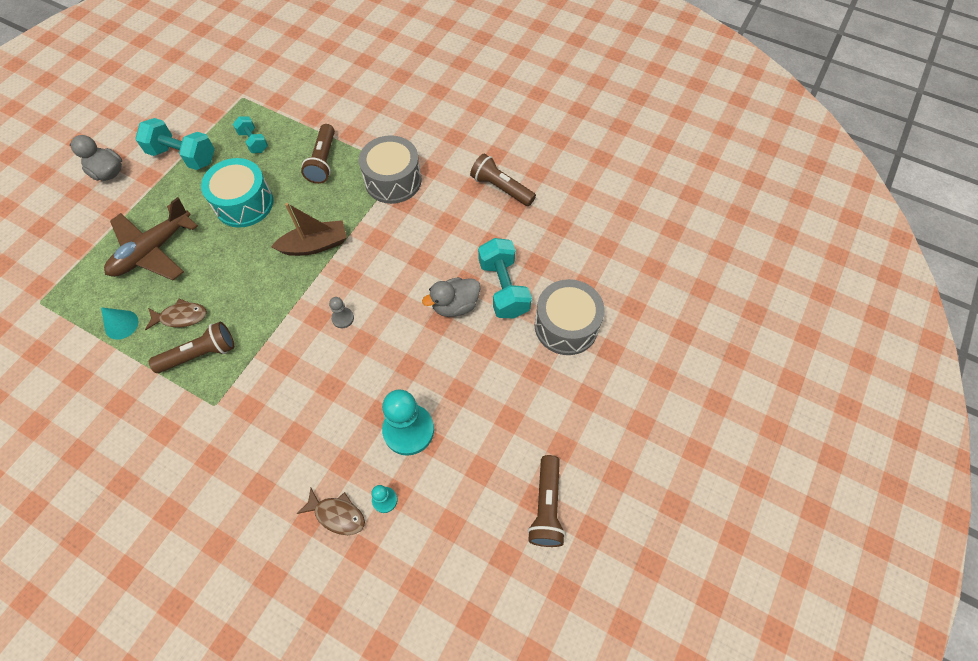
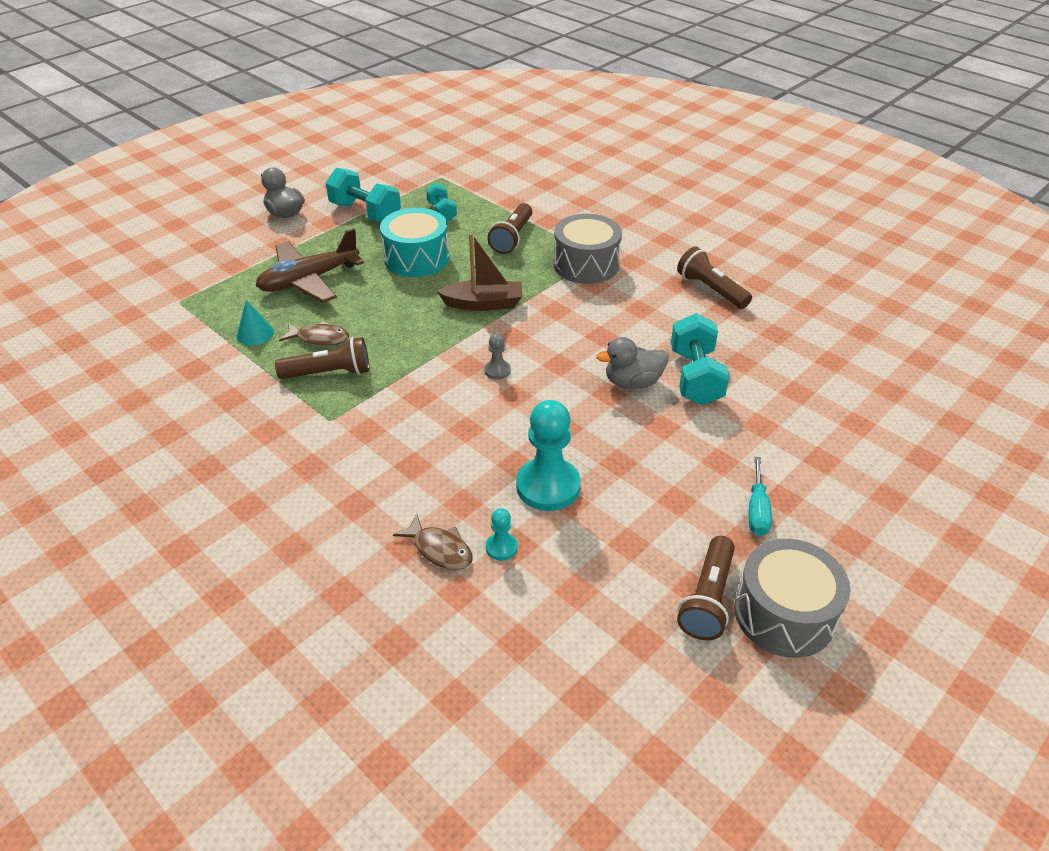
camera: 15 degrees right, 20 degrees down
grey drum [535,279,605,355] -> grey drum moved to [734,539,850,658]
none -> turquoise screwdriver [748,457,772,536]

